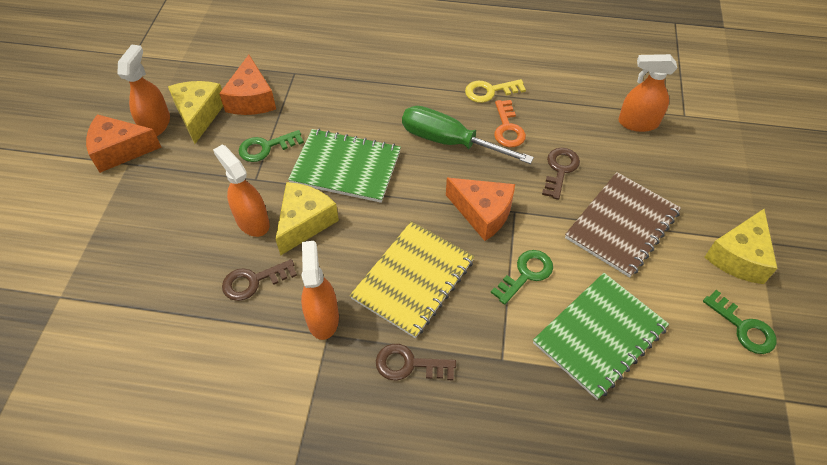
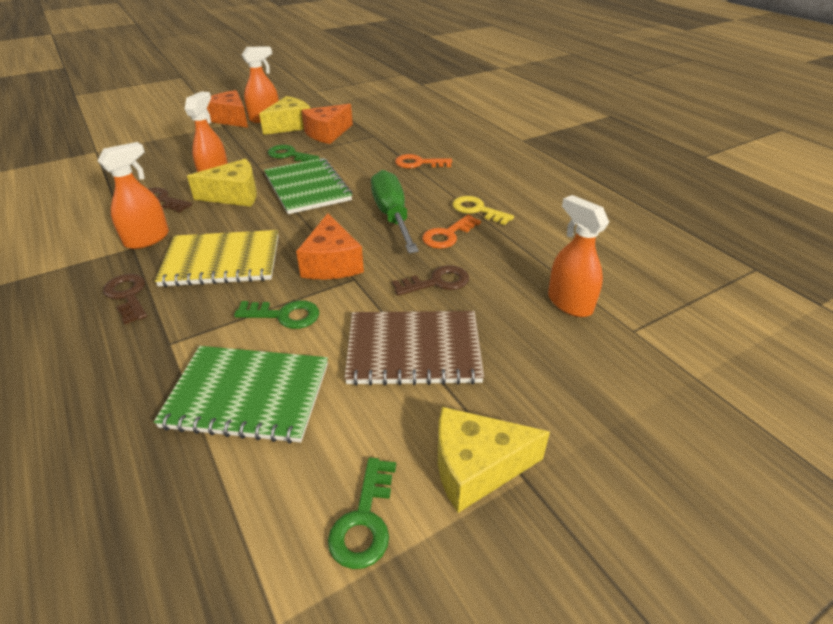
camera: 50 degrees right, 15 degrees down
none -> orange key [395,154,452,168]

